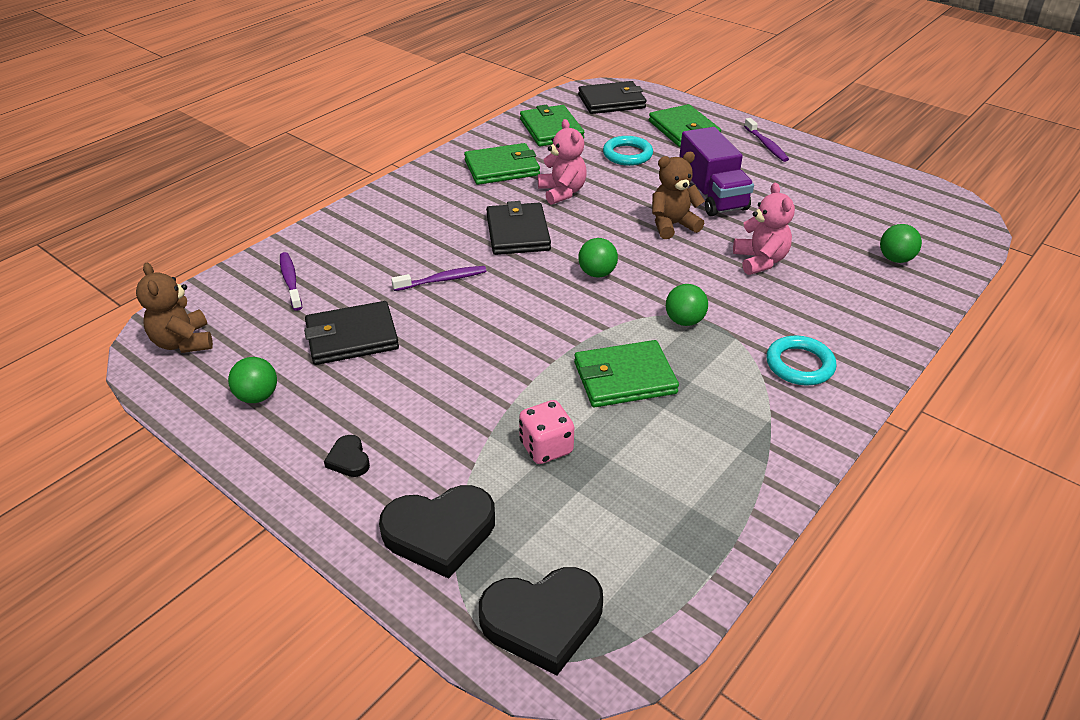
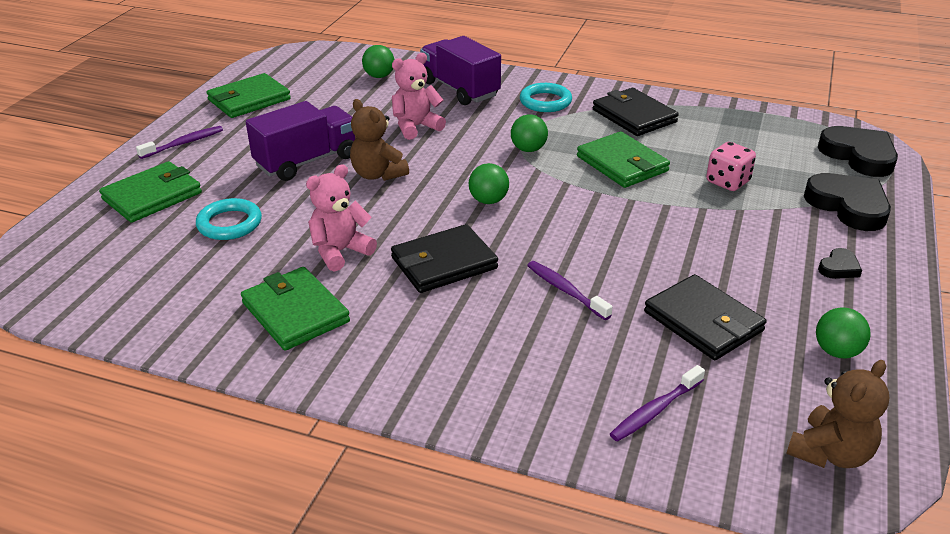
camera: 110 degrees left, 5 degrees down
green wallet [520,105,584,146] -> green wallet moved to [207,73,291,118]
black wallet [578,81,646,114] -> black wallet moved to [593,88,679,136]
none -> purple truck [420,36,501,105]

